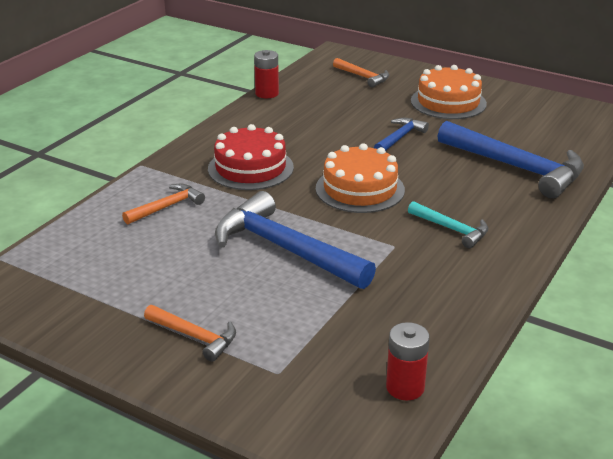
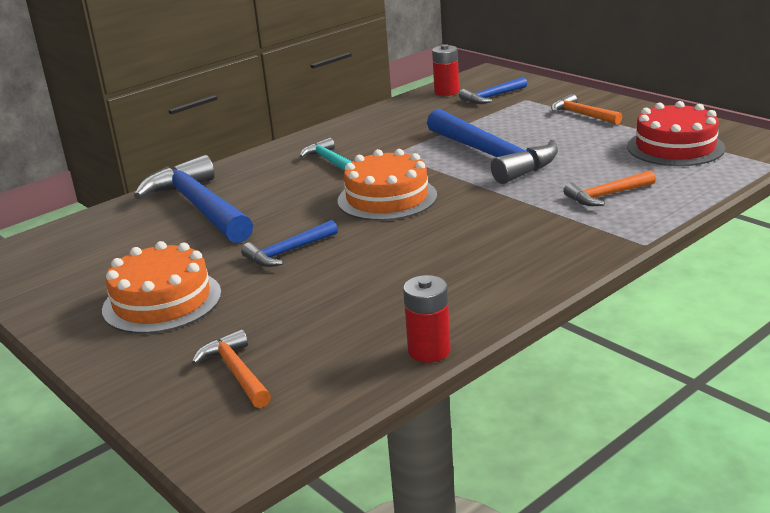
camera: 160 degrees left, 5 degrees down
red cake [208,124,294,190] -> red cake moved to [627,101,725,166]
none -> blue hammer [459,77,527,104]

